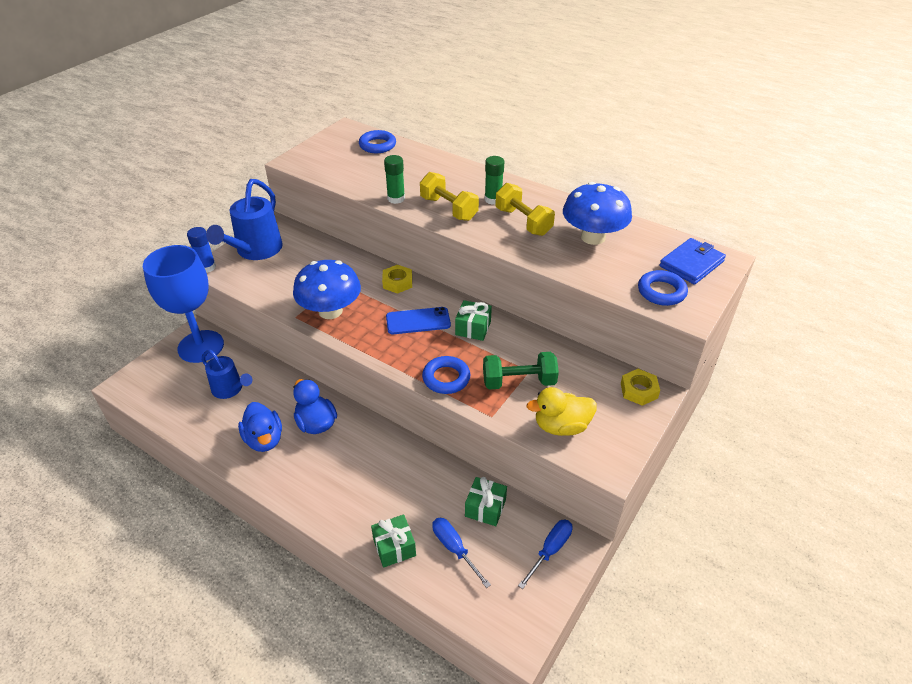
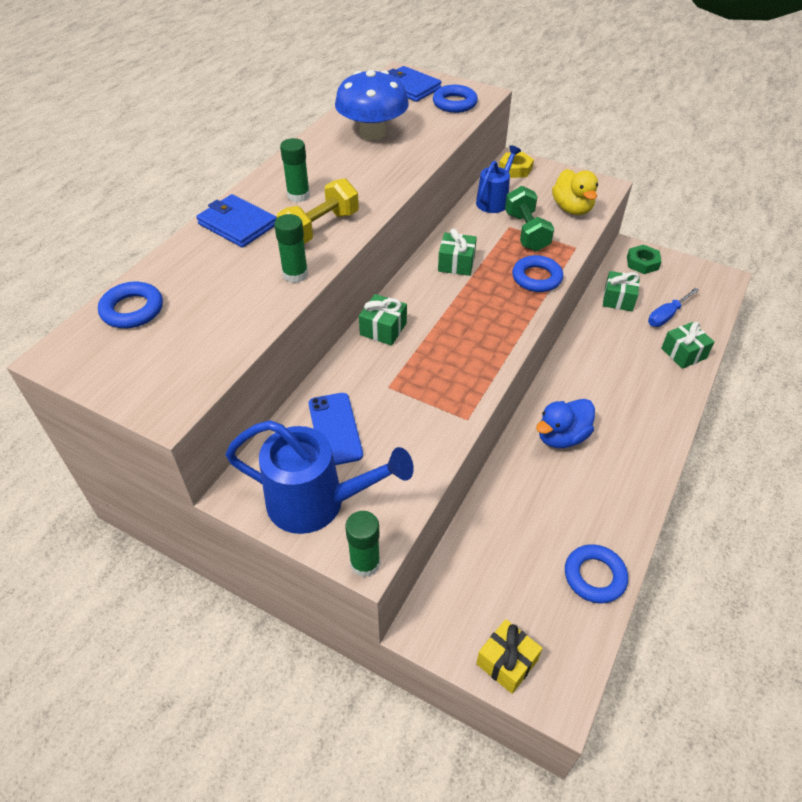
camera: 95 degrees left, 5 degrees up
blue goblet [143,245,224,363] -> none
blue glue stick [187,227,216,273] -> green glue stick [345,511,380,577]
blue watering can [202,350,252,399] -> blue watering can moved to [476,145,521,213]
blue duck [238,402,282,452] -> none
blue mushroom [293,260,361,319] -> none
yellow nut [382,265,412,294] -> green gift [359,294,407,346]
blue phone [386,307,451,334] -> blue phone moved to [309,393,363,465]
yellow dumbbell [495,183,555,236] -> none
blue screwdriver [518,520,573,589] -> green nut [627,245,662,274]
none -> blue wallet [196,194,277,248]
none -> yellow gift [476,619,543,694]
none -> blue ring [565,544,628,603]

